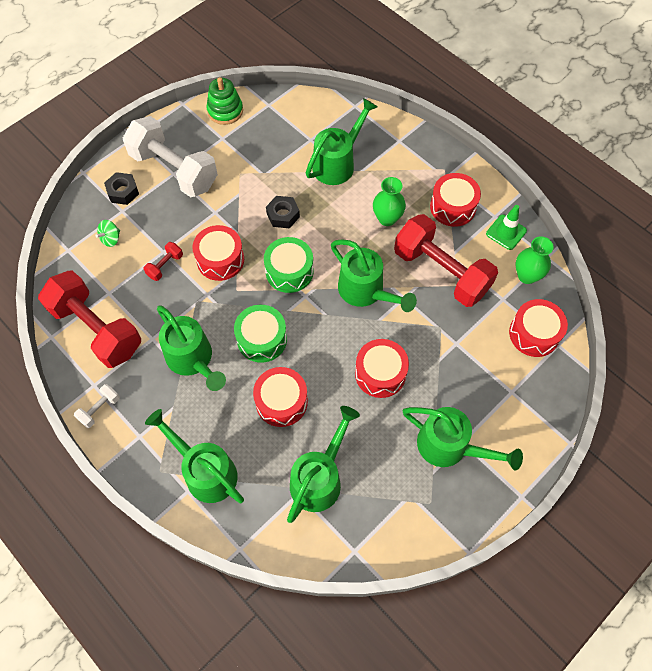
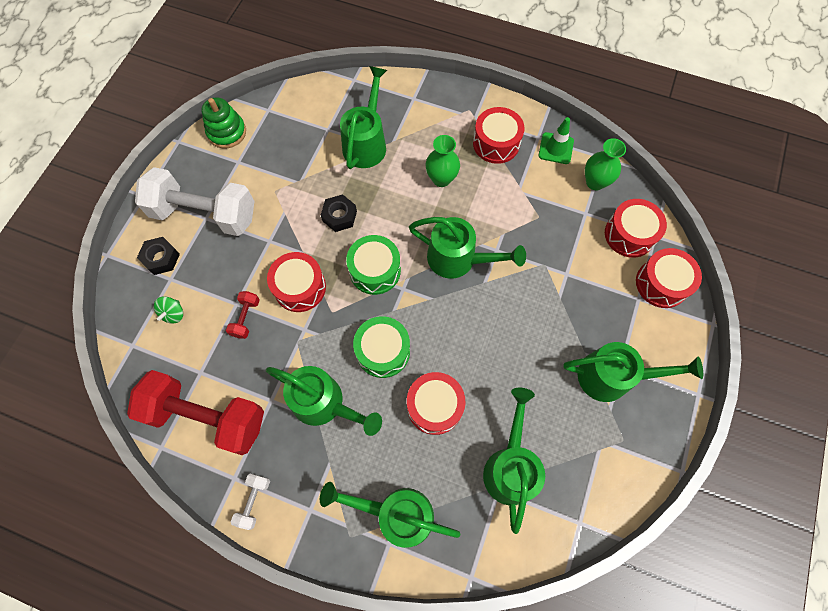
camera: 25 degrees left, 5 degrees up
red drum [355,339,409,398] -> red drum moved to [636,248,702,308]
red dumbbell [394,214,498,307] -> none

